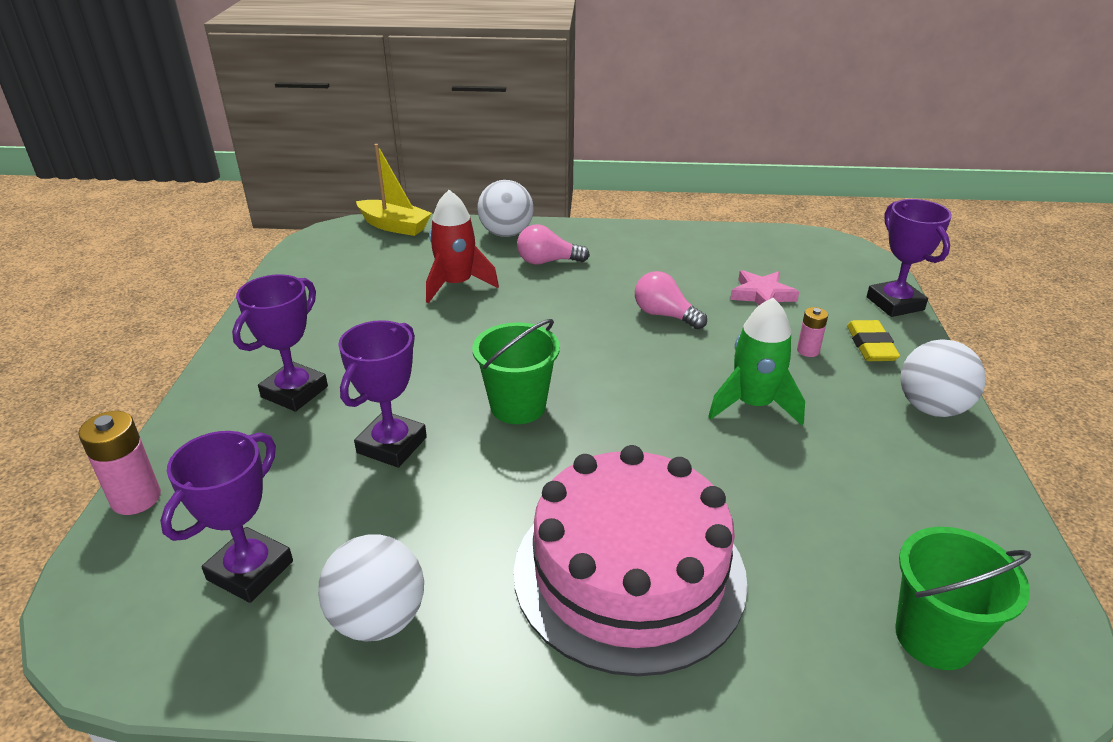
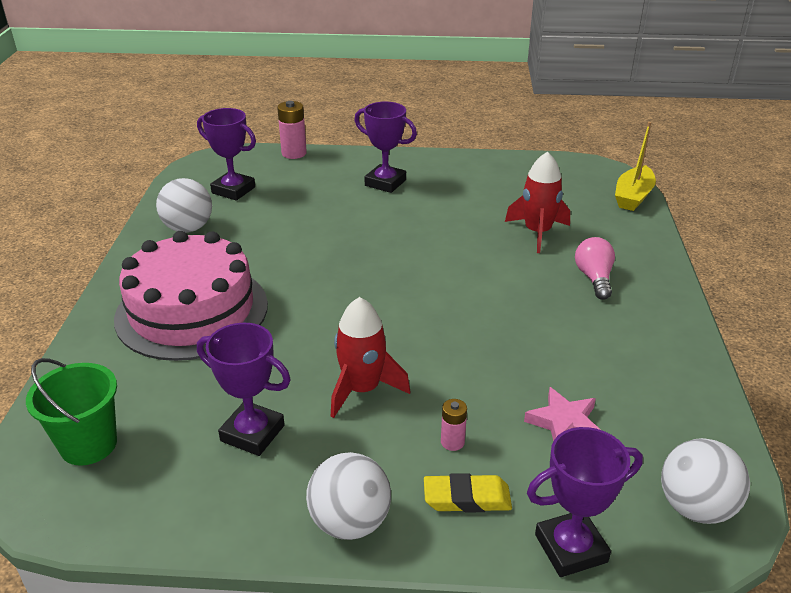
camera: 90 degrees right, 0 degrees up
purple trophy [338,320,427,468] -> purple trophy moved to [197,323,291,456]
green bucket [472,319,560,424] -> none
white ball [477,180,533,237] -> white ball moved to [661,438,750,524]
pink light bulb [635,271,707,329] -> none
green rocket [708,298,805,425] -> red rocket [331,297,411,418]

